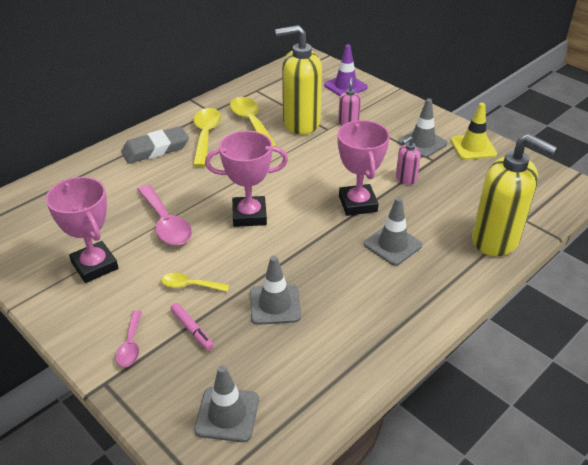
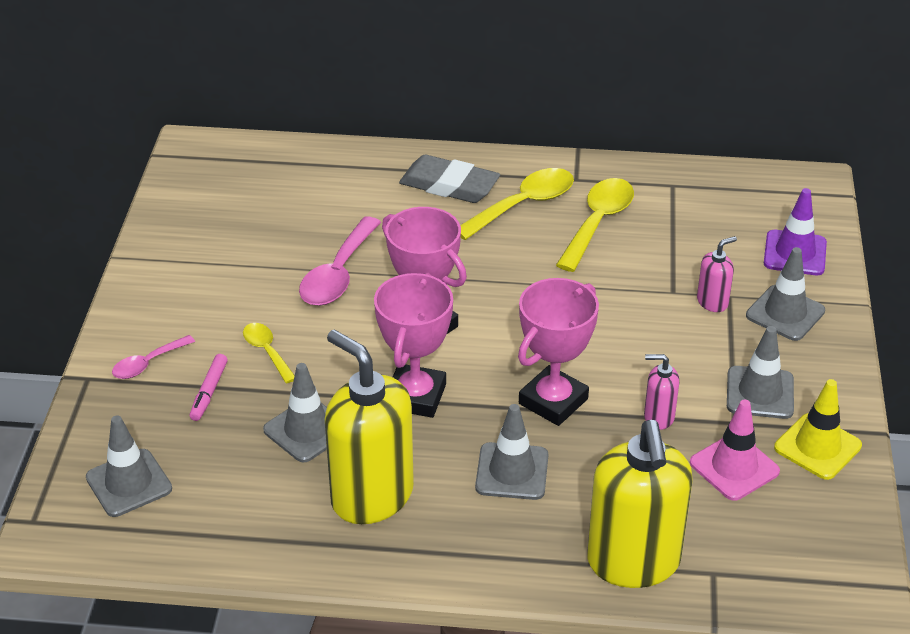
camera: 50 degrees right, 0 degrees up
pink trophy [46,177,118,283] -> pink trophy moved to [374,273,453,418]
yellow soap dispenser [275,25,322,134] -> yellow soap dispenser moved to [325,329,414,524]
none -> pink traffic cone [690,400,780,501]
none -> grey traffic cone [746,247,825,341]

